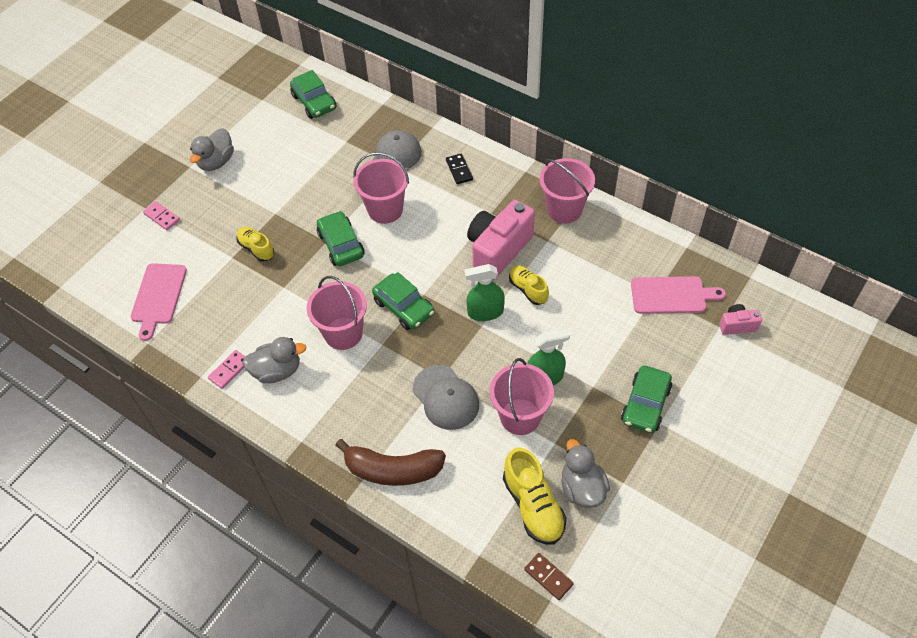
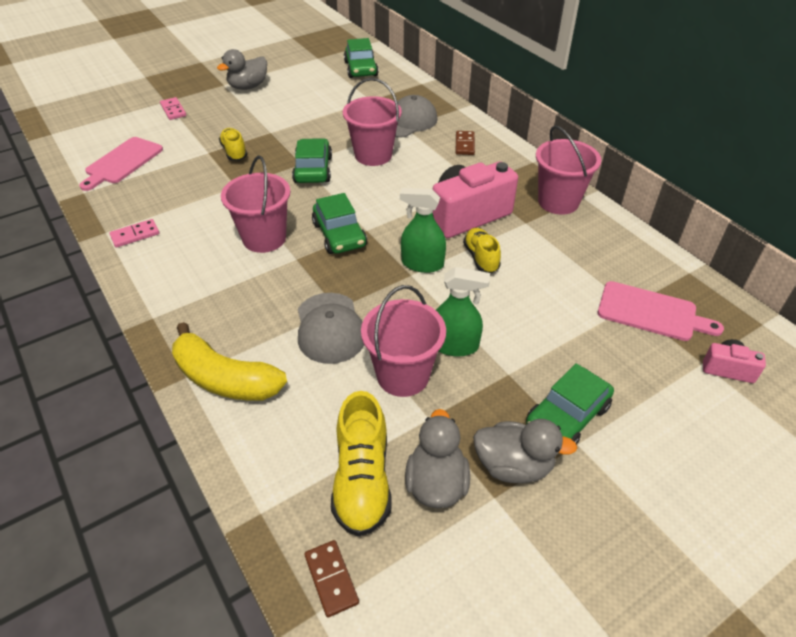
camera: 20 degrees right, 10 degrees down
grey duck [242,337,307,383] -> grey duck moved to [473,419,577,483]
brown banana [335,439,446,486] -> yellow banana [172,322,287,401]
black domino [446,154,473,184] -> brown domino [456,131,475,155]

